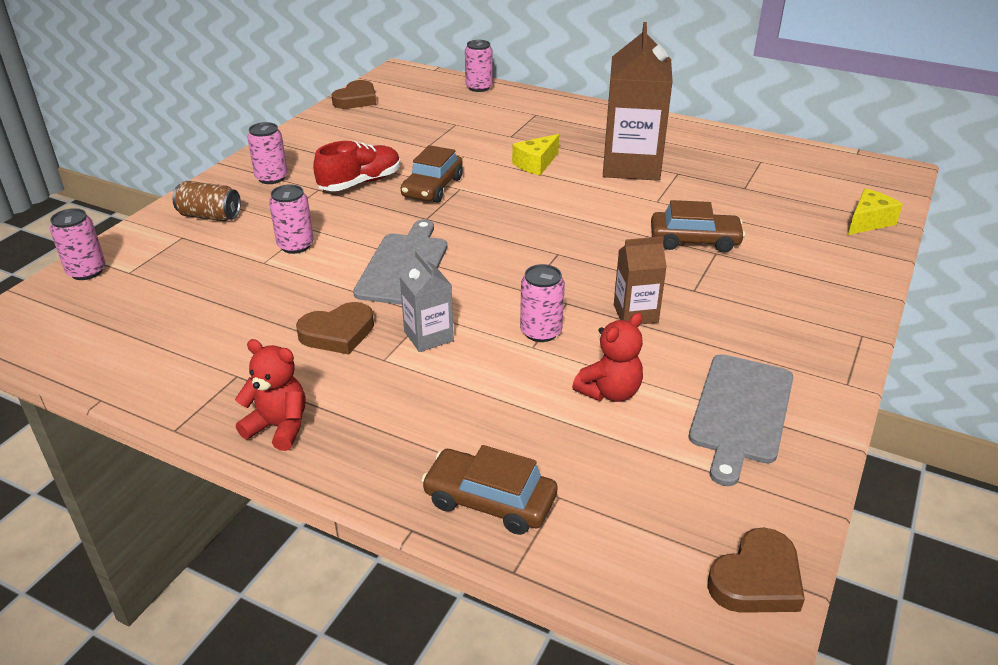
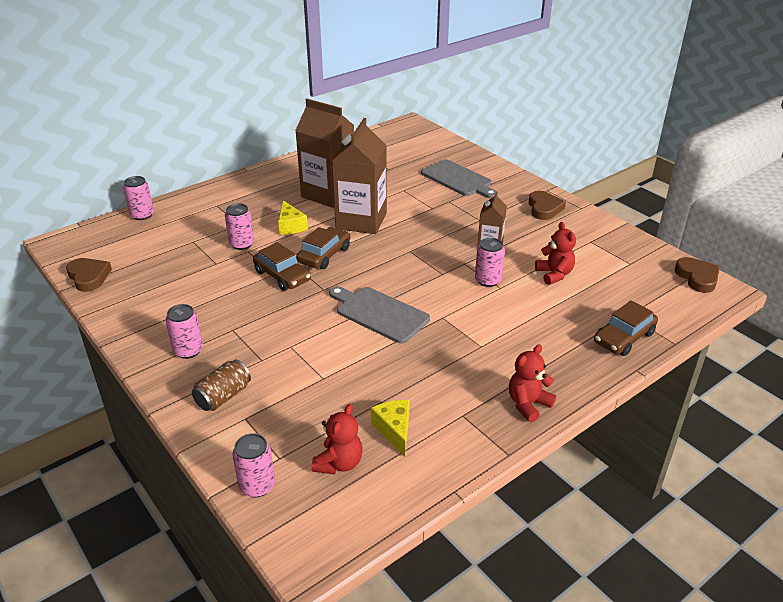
camera: 65 degrees left, 0 degrees up
pink can [269,184,314,254] -> pink can moved to [225,203,254,250]
brown heart [296,302,374,355] -> brown heart moved to [529,191,566,220]
red shoe [313,141,401,191] -> none
grey carton [399,250,454,352] -> none
brown car [651,200,745,253] -> brown car moved to [296,227,350,269]
grey cutting board [689,354,793,486] -> grey cutting board moved to [421,159,498,198]
yellow cheese [848,188,903,235] -> yellow cheese moved to [371,400,409,457]
none -> red teddy bear [311,404,362,474]
none -> brown carton [332,118,387,234]

